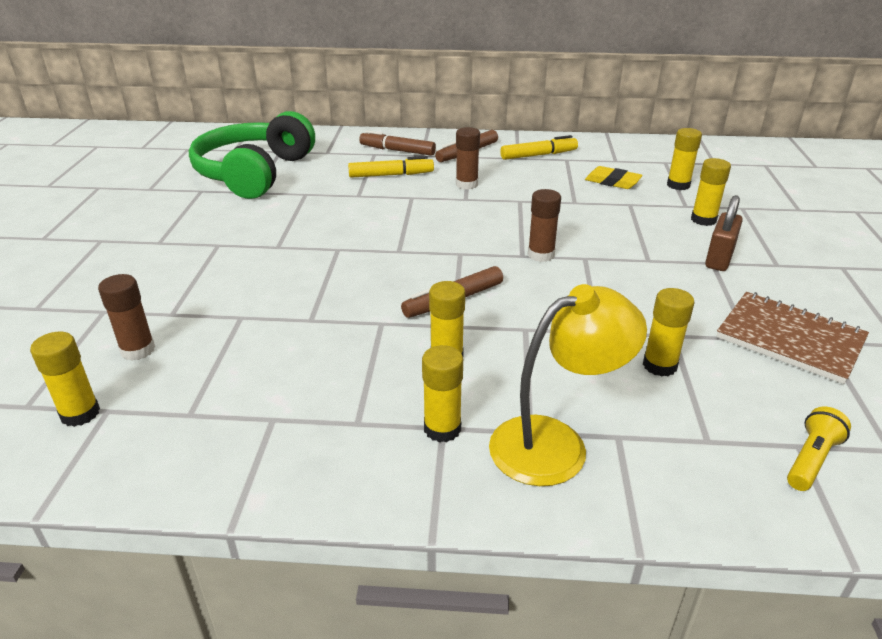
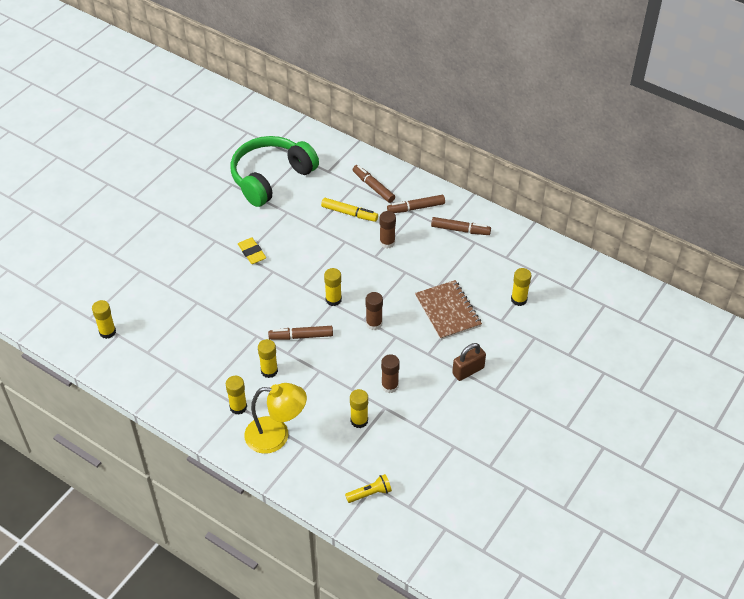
camera: 30 degrees right, 15 degrees up
brown glue stick [98,274,155,361] -> brown glue stick moved to [381,354,400,393]
yellow marker [500,135,578,160] -> brown marker [431,217,491,235]
yellow eraser [585,166,643,189] -> yellow eraser moved to [238,238,266,264]
yellow glue stick [691,158,731,226] -> yellow glue stick moved to [324,268,342,306]
brown notebook [716,292,869,384] -> brown notebook moved to [415,280,482,340]

